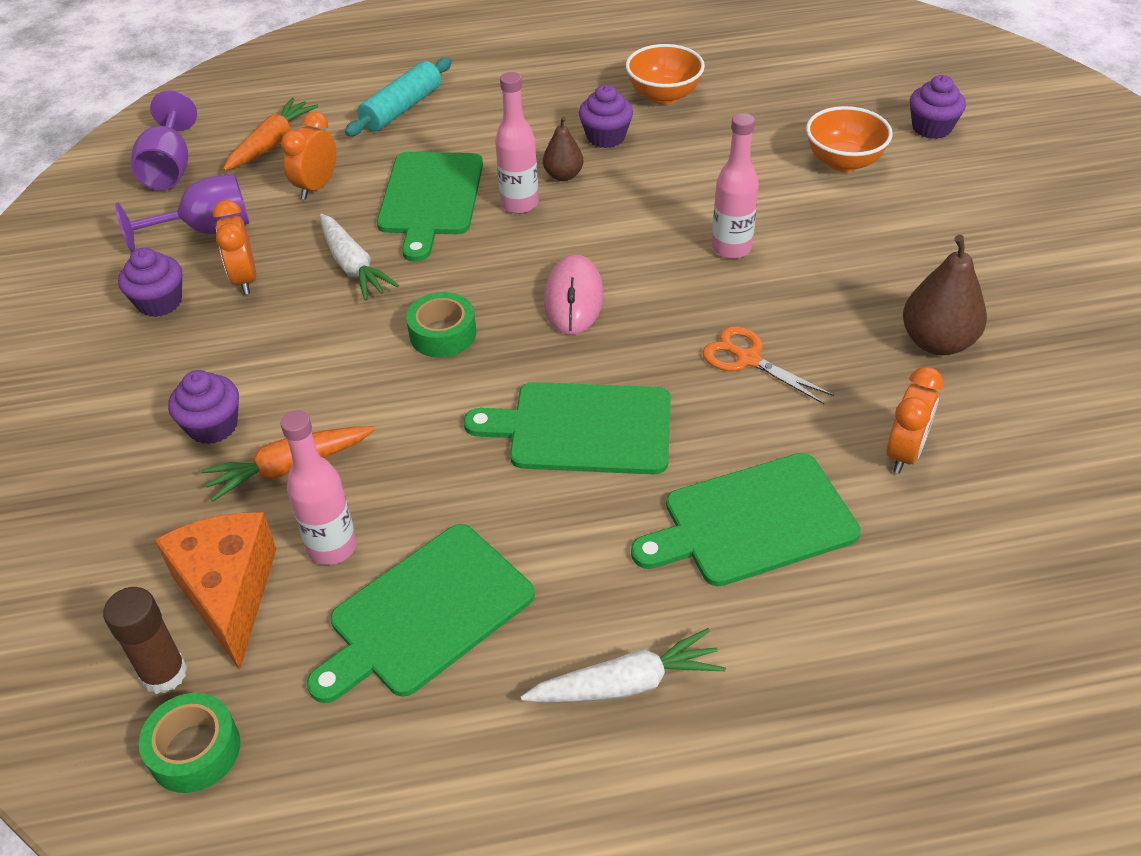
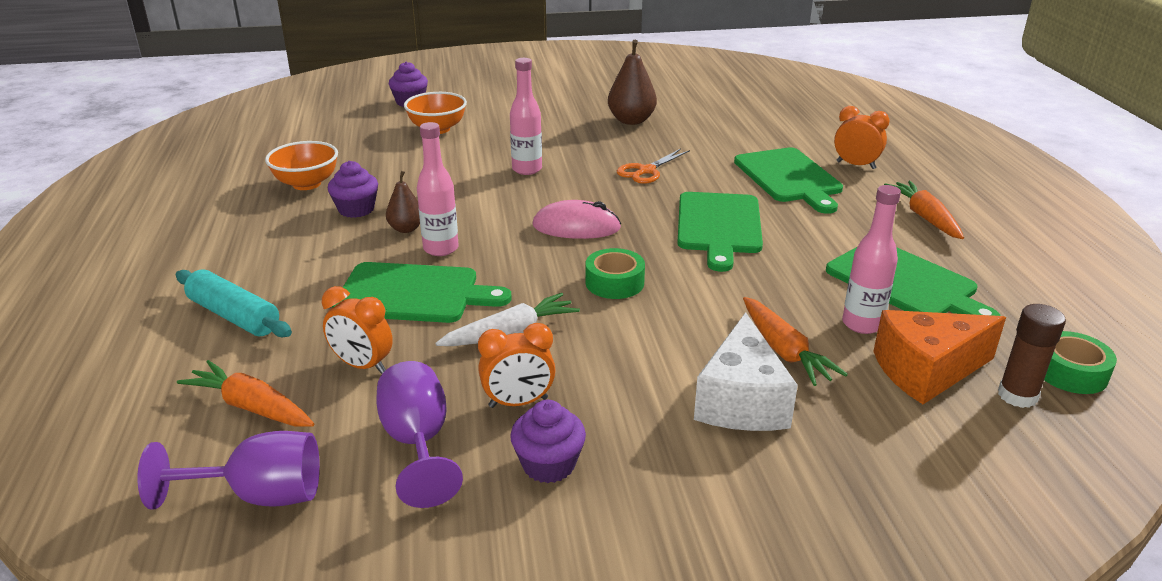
camera: 90 degrees left, 15 degrees down
purple cupcake [168,370,239,444] -> white cheese [694,312,798,431]
white carrot [521,628,726,703] -> orange carrot [884,181,964,239]
orange clock [887,367,943,474] -> orange clock moved to [834,106,890,169]

